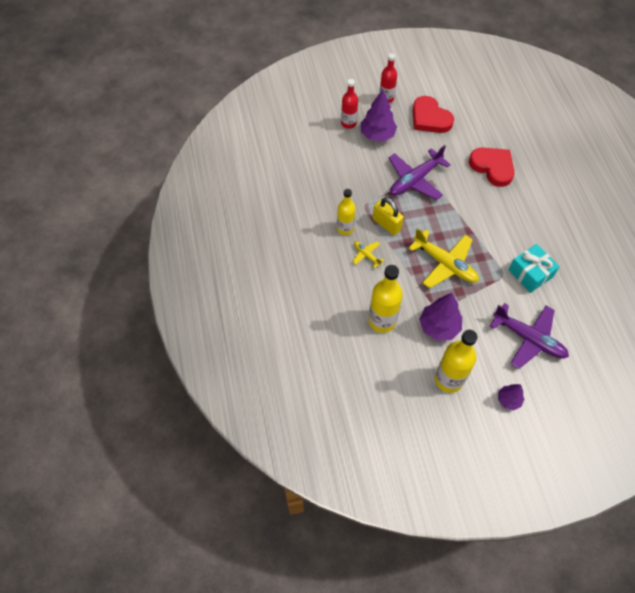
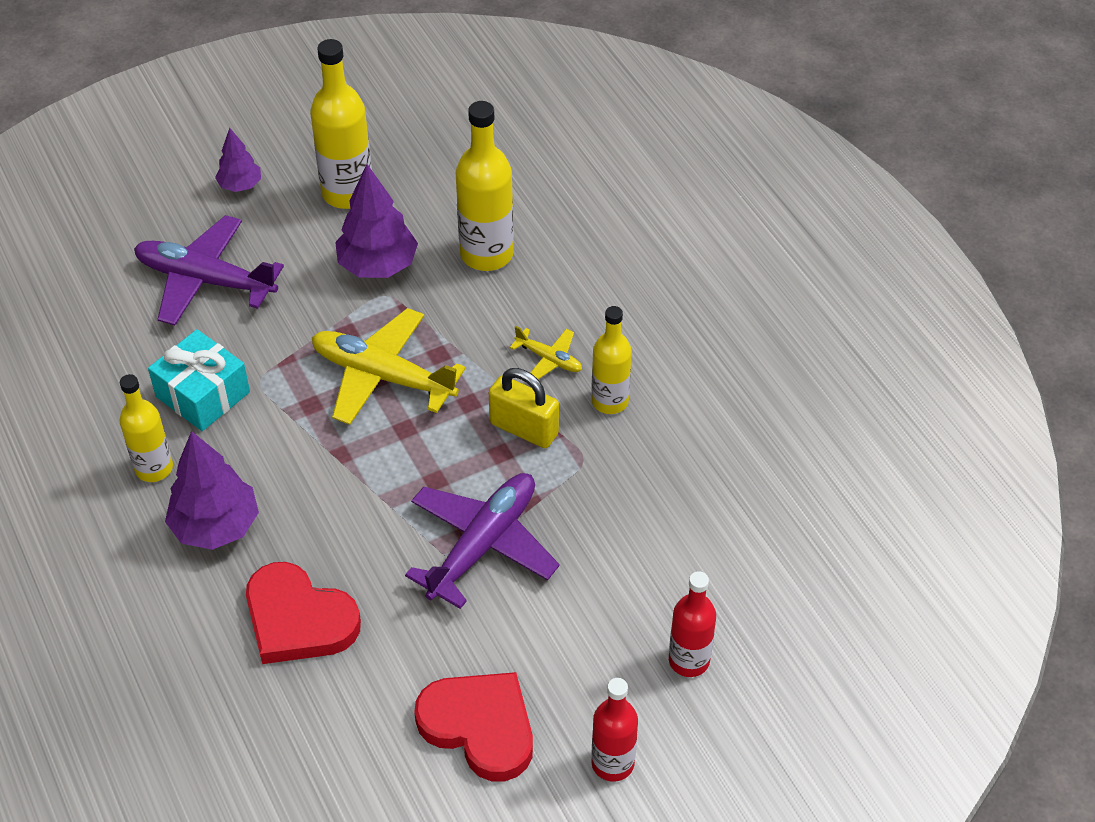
camera: 165 degrees right, 10 degrees down
purple tree [360,89,397,142] -> purple tree moved to [165,431,259,550]
none -> yellow bottle [120,374,173,482]

